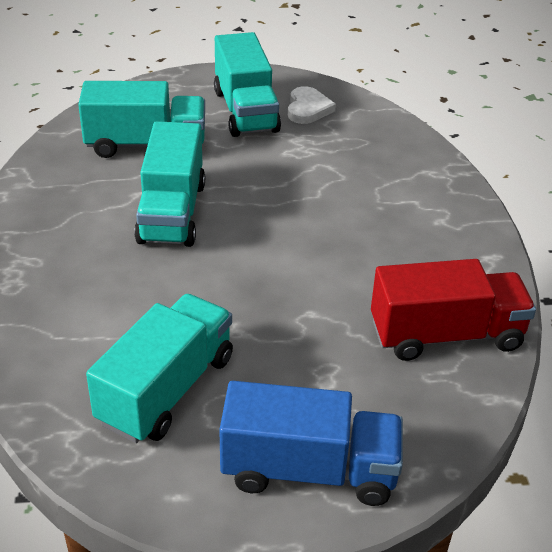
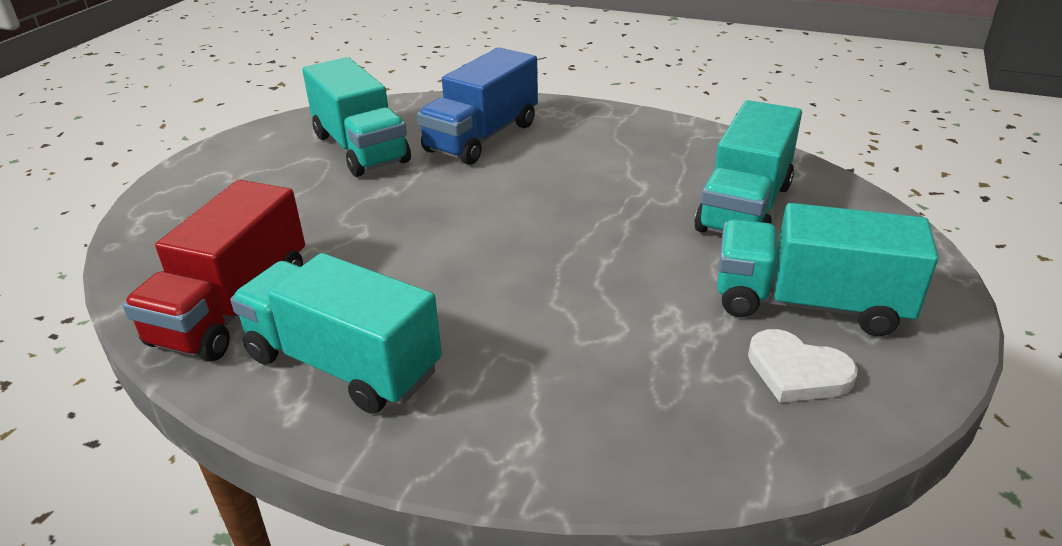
camera: 120 degrees right, 5 degrees down
turquoise truck [134,121,205,247] -> turquoise truck moved to [230,253,442,414]
blue truck [219,381,403,506] -> blue truck moved to [417,47,538,165]

